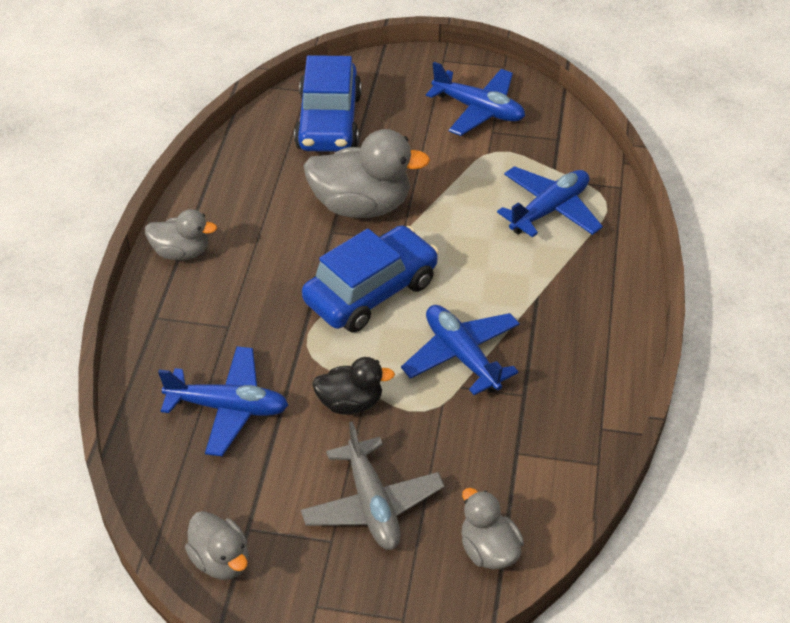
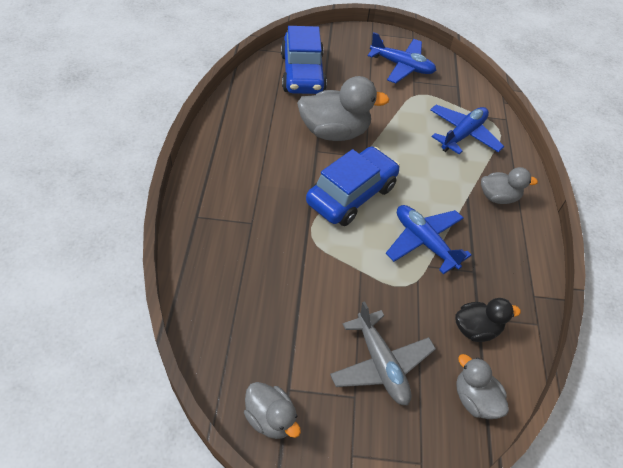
camera: 10 degrees left, 5 degrees up
grey duck [145,209,217,260] -> grey duck moved to [481,167,538,204]
blue plane [158,346,288,456] -> none
black duck [312,357,395,415] -> black duck moved to [455,298,521,342]

